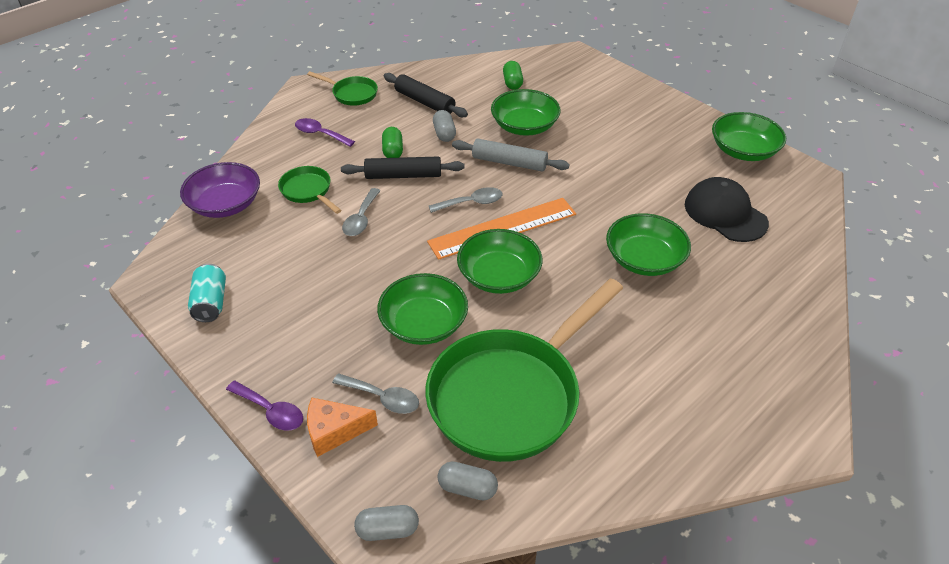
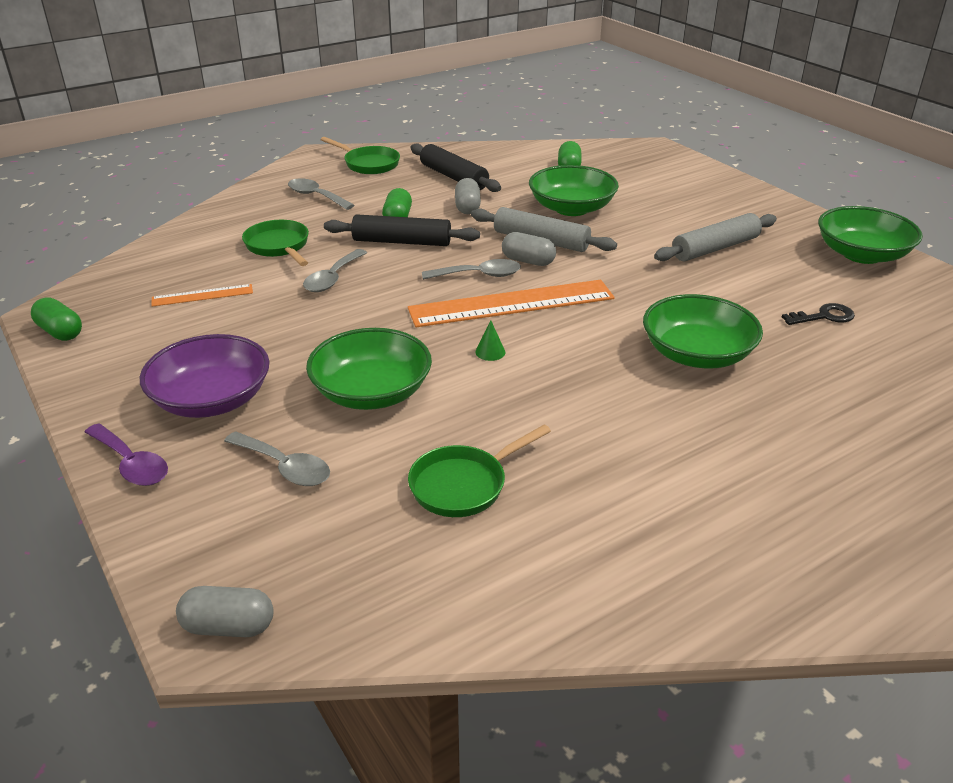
camera: 10 degrees right, 10 degrees down
purple bowl [180,162,260,218] -> purple bowl moved to [140,334,270,418]
turquoise can [188,264,226,322] -> none
purple spoon [295,118,355,147] -> grey spoon [288,178,354,210]
orange cheese [307,398,378,457] -> none
green pan [425,278,623,462] -> green pan [408,424,551,517], size x0.44
grey capsule [438,461,498,501] -> grey capsule moved to [502,232,556,266]
green bowl [457,229,543,294] -> green cone [475,320,505,361]
black cap [685,177,769,242] -> black key [782,303,855,325]
none -> green capsule [31,297,82,341]
none -> orange ruler [151,284,253,307]
none -> grey rolling pin [654,213,777,261]

